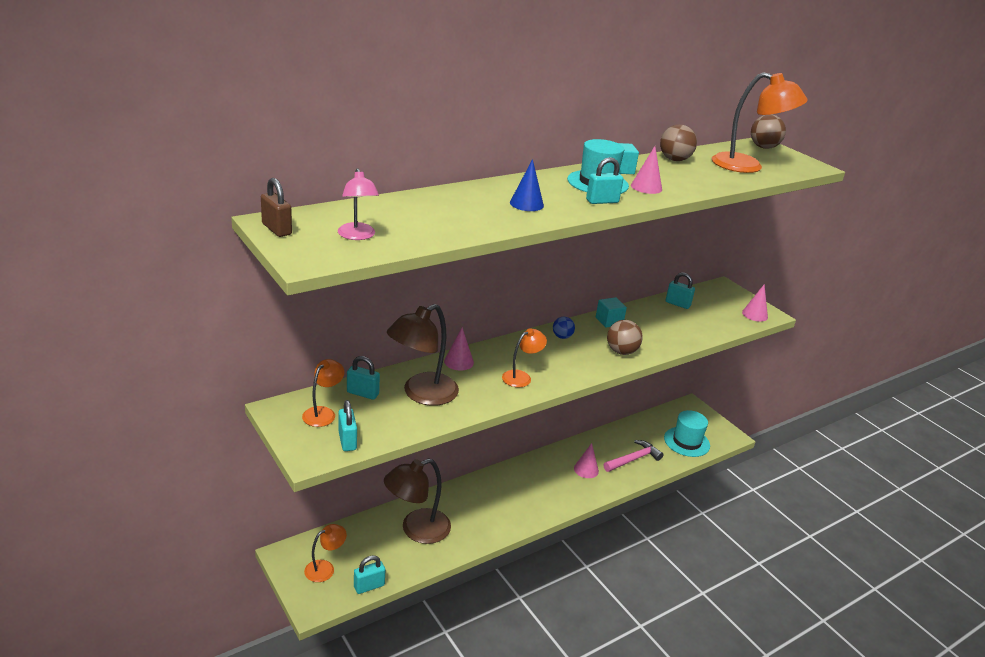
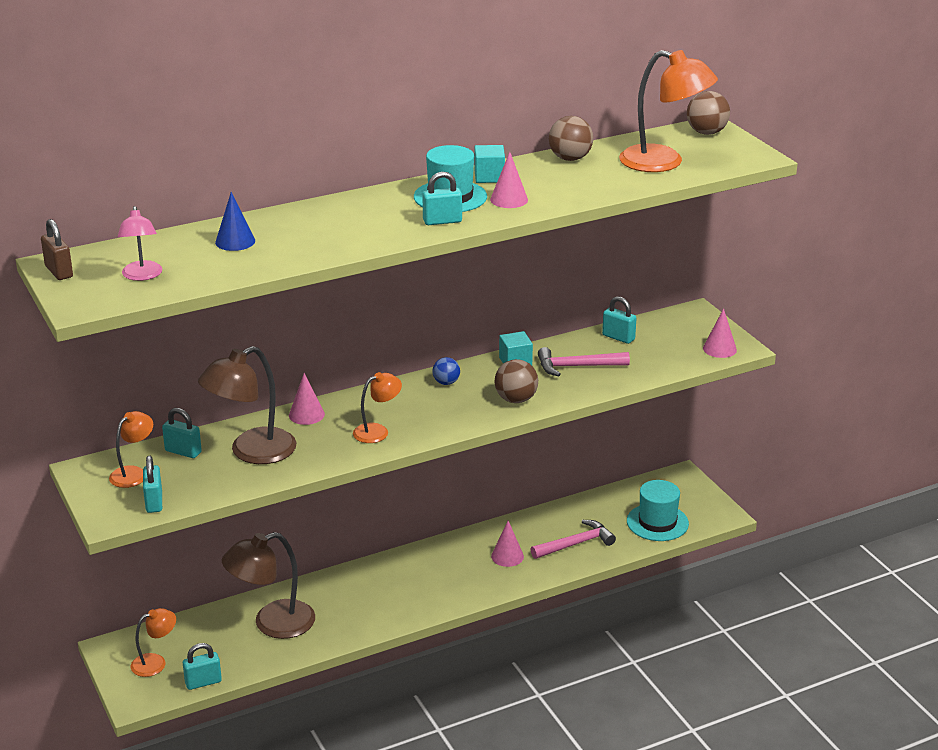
camera: 10 degrees right, 0 degrees up
blue cone [510,159,544,211] -> blue cone moved to [215,192,255,251]
none -> pink hammer [538,347,630,376]

